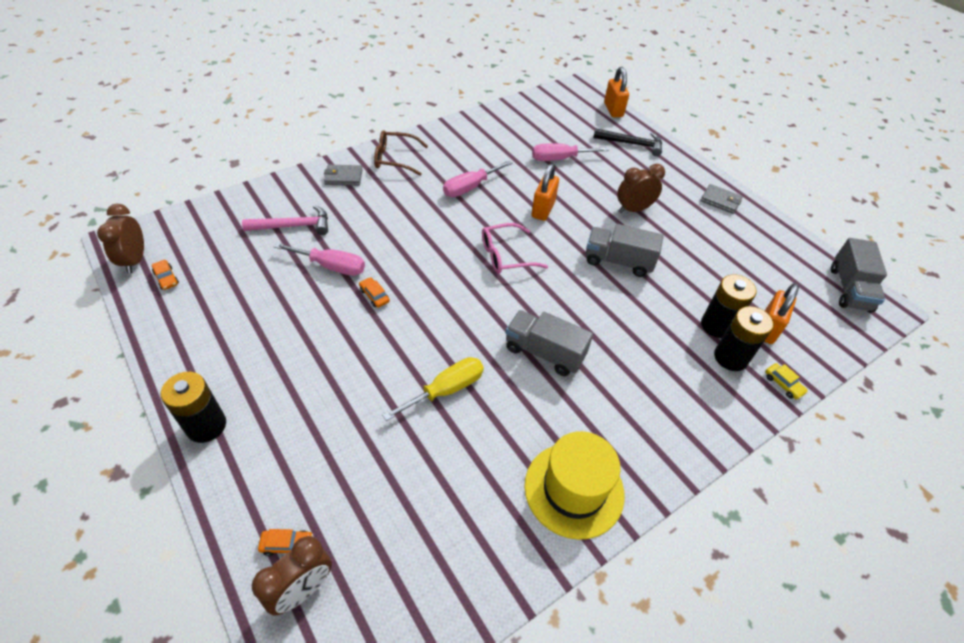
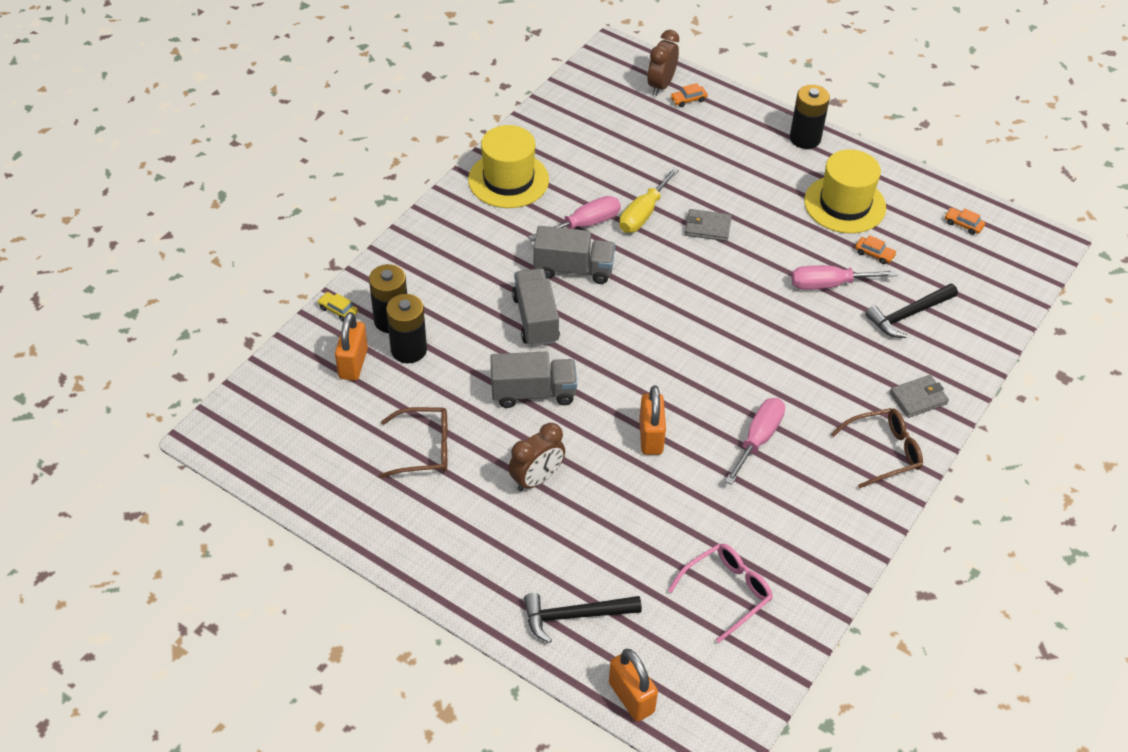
camera: 160 degrees right, 0 degrees up
brown clock [97,204,144,273] -> none
pink hammer [242,205,328,235] -> black hammer [865,283,958,338]
orange car [359,277,390,308] -> orange car moved to [855,235,897,264]
pink glasses [482,223,548,274] -> pink glasses moved to [668,544,773,643]
pink screwdriver [532,143,610,161] -> pink screwdriver moved to [528,196,621,241]
grey wallet [701,184,743,214] -> grey wallet moved to [685,209,731,241]
grey truck [831,238,887,313] -> grey truck moved to [512,268,560,346]
none -> brown glasses [379,407,447,478]
none -> yellow hat [804,149,886,233]

